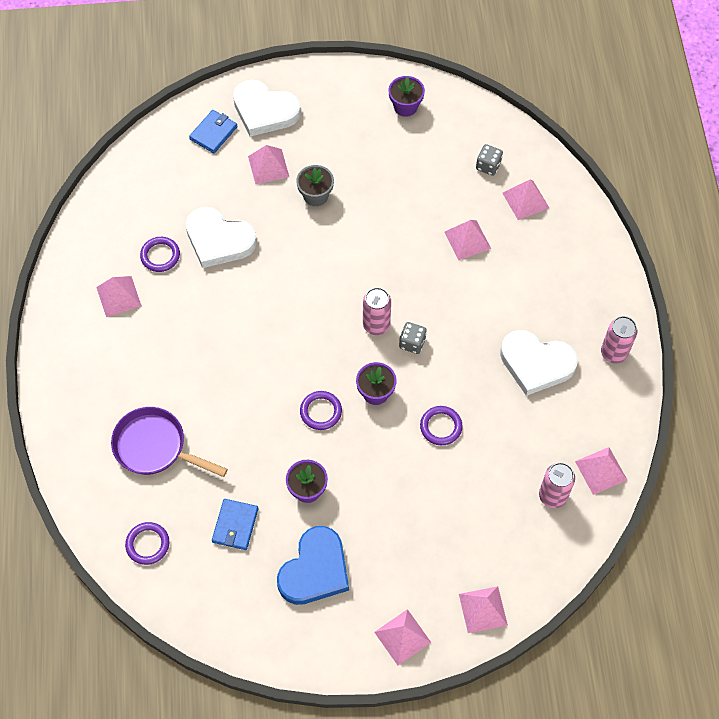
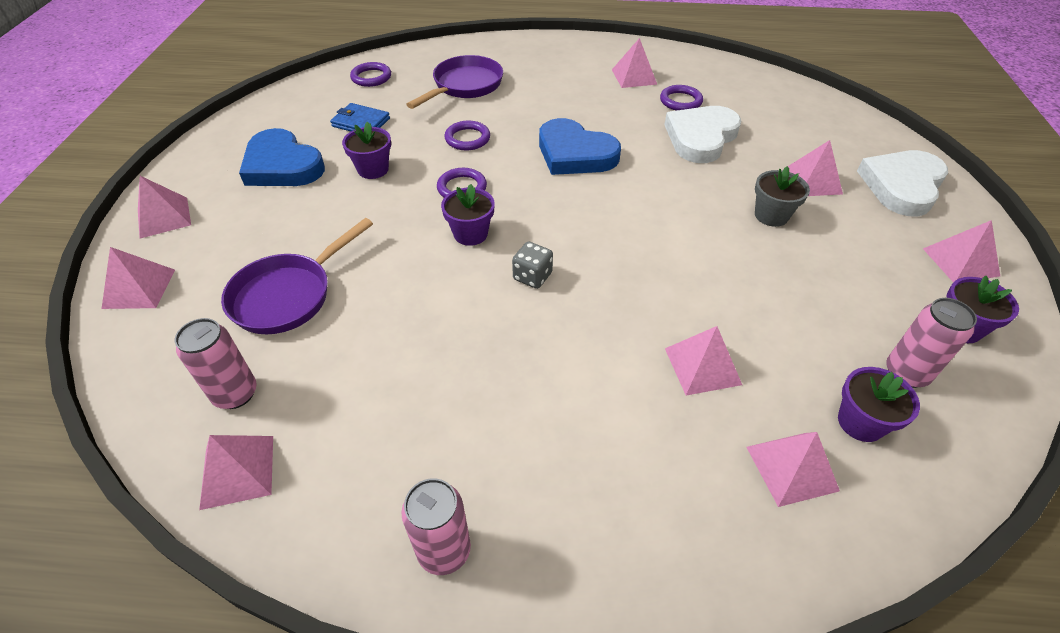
camera: 100 degrees right, 15 degrees down
blue wallet [189,110,238,153] -> none
pink can [363,287,391,335] -> pink can moved to [886,298,977,388]
purple ring [420,406,463,445] -> purple ring moved to [445,121,490,150]
grey dice [476,144,503,176] -> purple flower pot [838,367,920,442]
white heart [500,330,578,396] -> none
none -> purple pan [221,218,373,334]
none -> blue heart [539,118,621,175]
none -> pink pyramid [923,220,1000,282]

